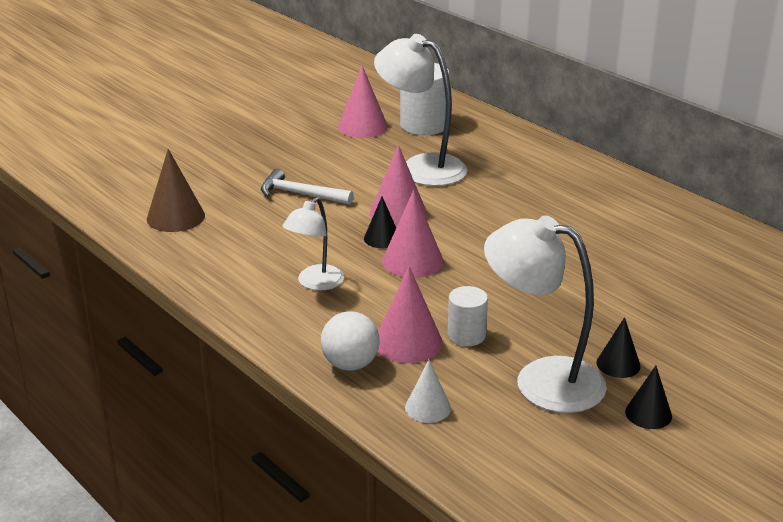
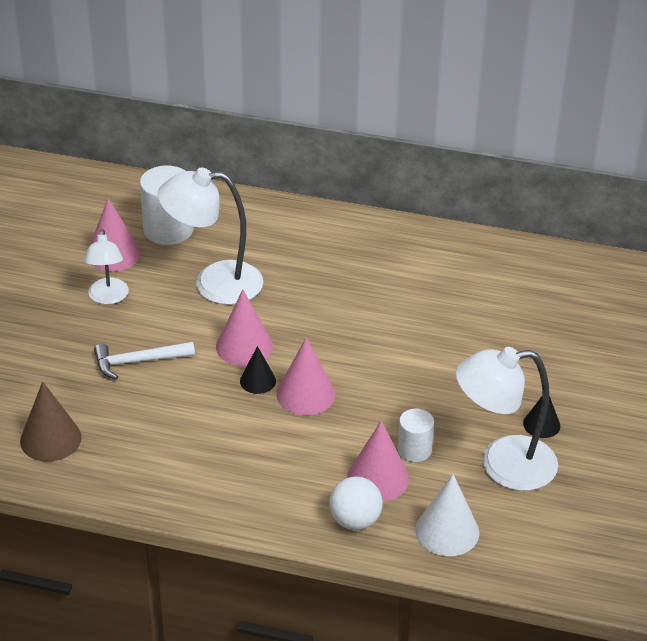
camera: 35 degrees left, 10 degrees up
white lamp [282,197,344,291] -> white lamp moved to [84,229,129,304]
white cone [405,360,451,423] -> white cone [415,474,479,556], size x1.61
black cone [625,366,672,429] -> none

